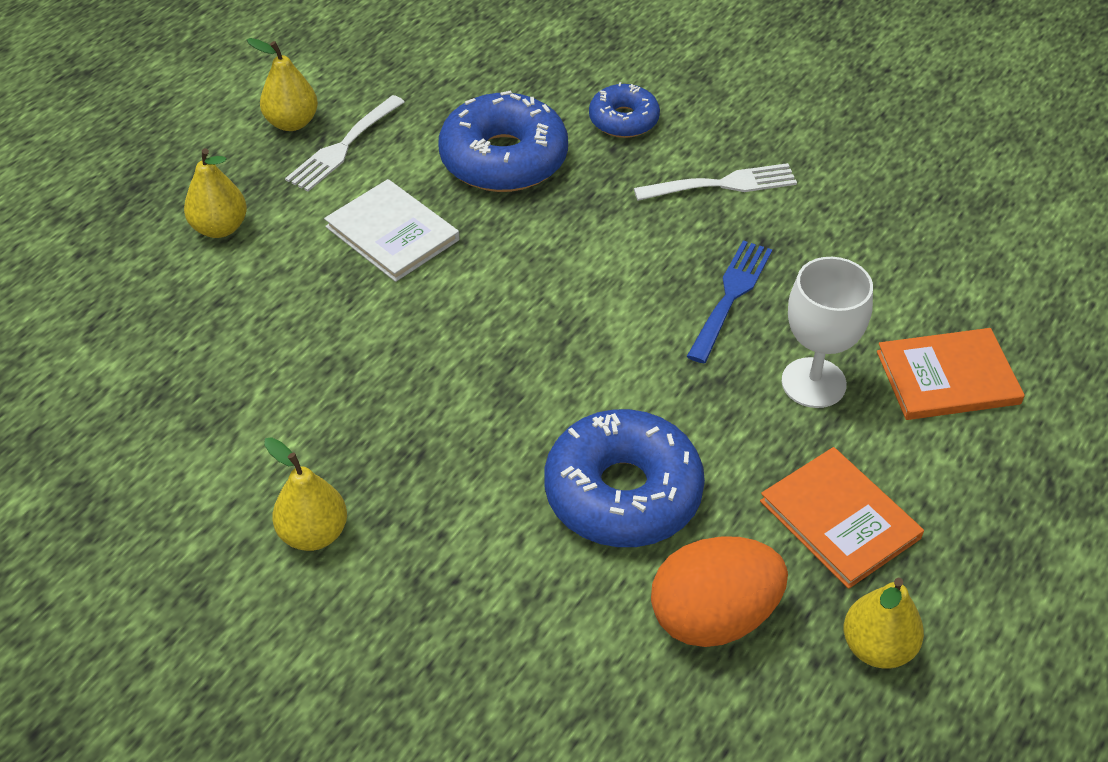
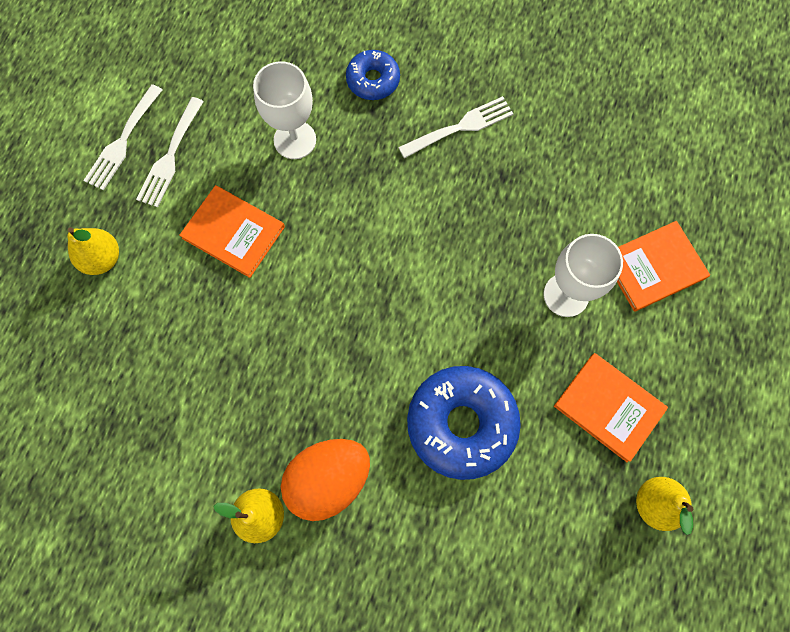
camera: 15 degrees left, 25 degrees up
yellow pear [247,38,318,131] -> white fork [83,84,163,190]
white book [324,179,460,282] -> orange book [179,185,285,278]
blue donut [438,90,568,192] -> white goblet [253,61,316,159]
orange egg [651,536,788,647] -> orange egg moved to [281,439,370,521]
blue fork [687,240,772,363] -> none

